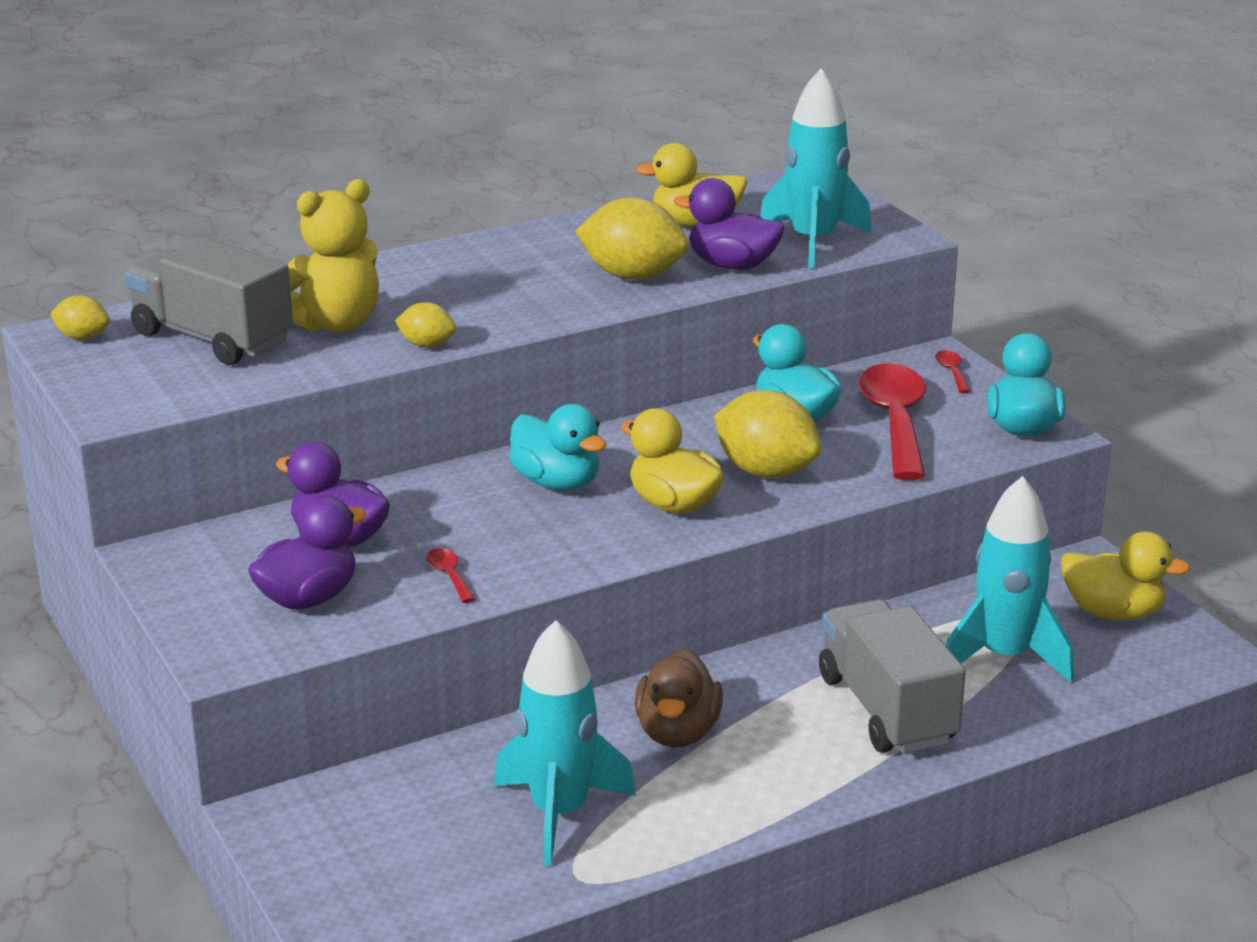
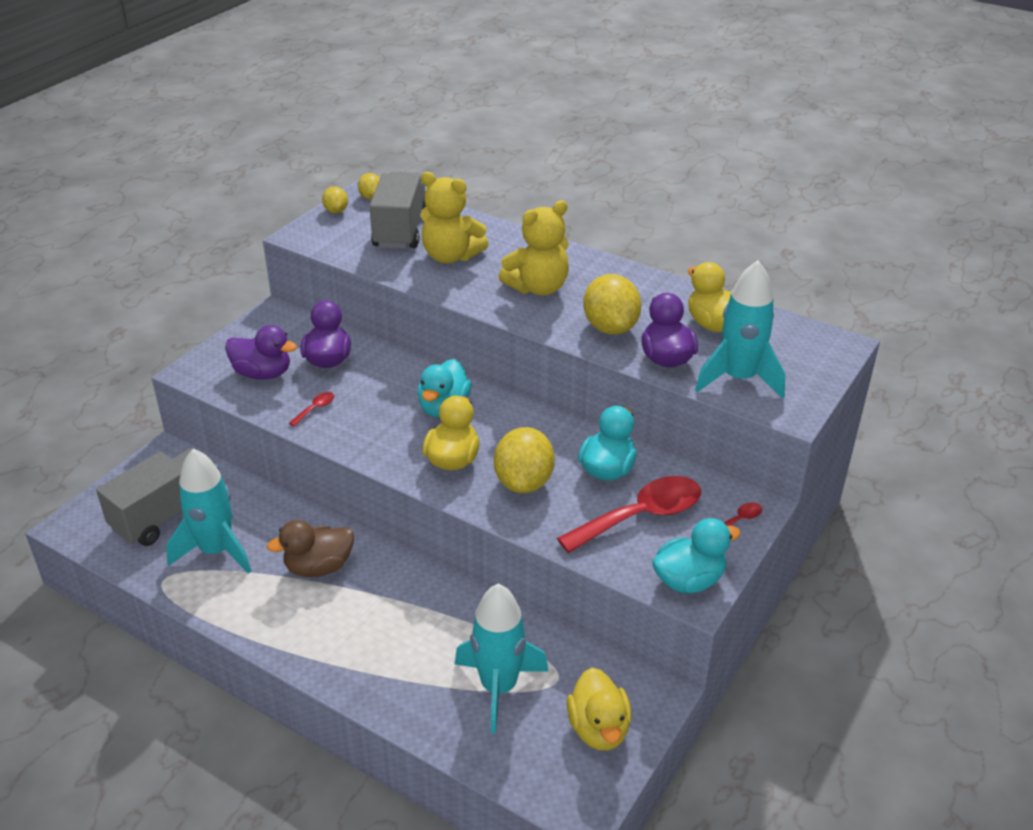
camera: 60 degrees right, 10 degrees up
yellow lemon [395,302,457,347] -> yellow lemon moved to [322,186,348,213]
grey truck [819,600,966,754] -> grey truck moved to [96,448,220,546]
none -> yellow teddy bear [499,200,569,295]

